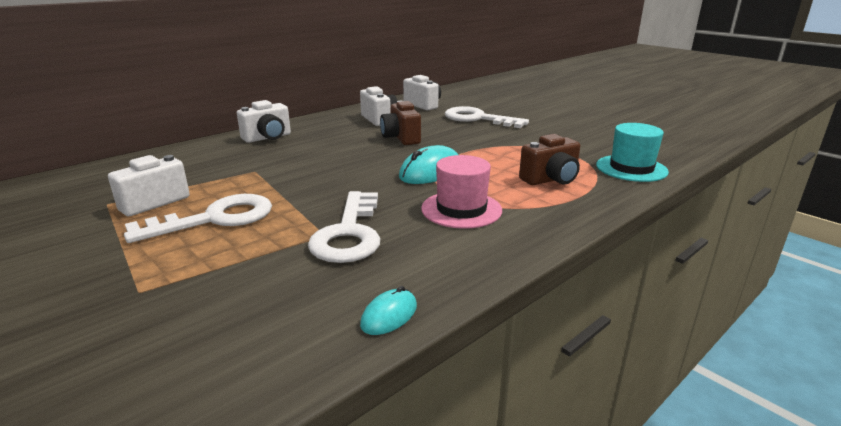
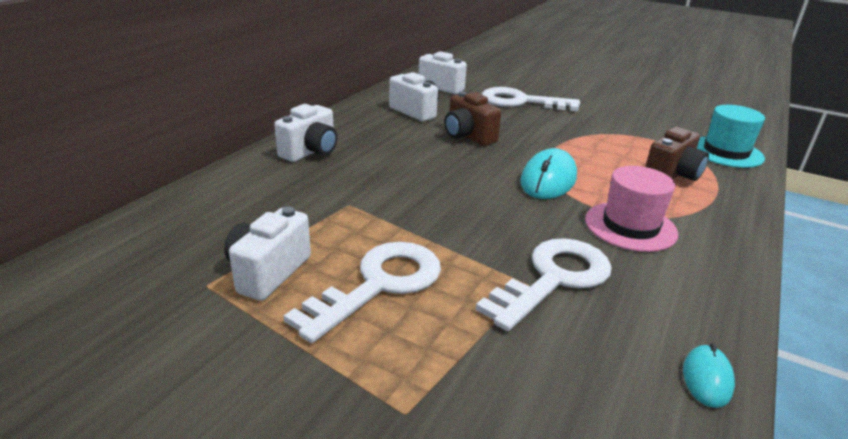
camera: 20 degrees left, 5 degrees up
white key [308,191,380,263] -> white key turned 120 degrees counterclockwise [475,238,612,331]

